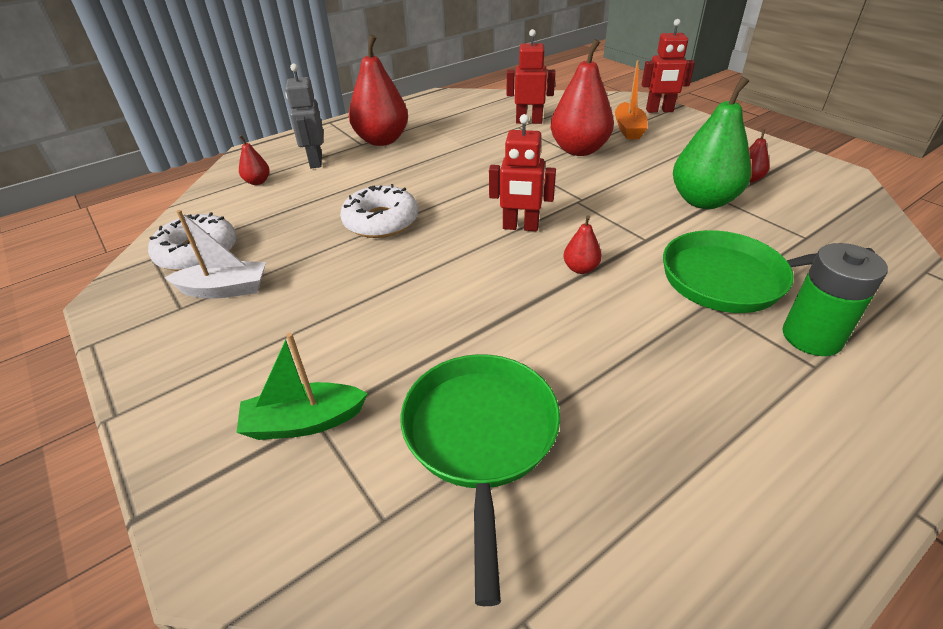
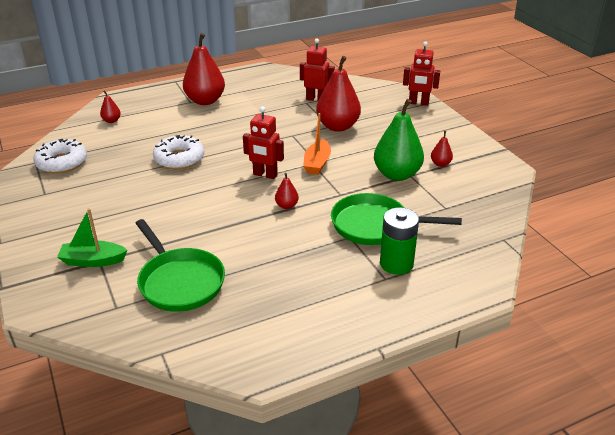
camera: 10 degrees right, 5 degrees down
white boat [164,210,266,299] -> none
grey robot [285,64,323,168] -> none
green pan [400,354,560,606] -> green pan turned 135 degrees clockwise [136,219,225,312]
orange boat [615,60,648,139] -> orange boat moved to [303,113,331,175]

